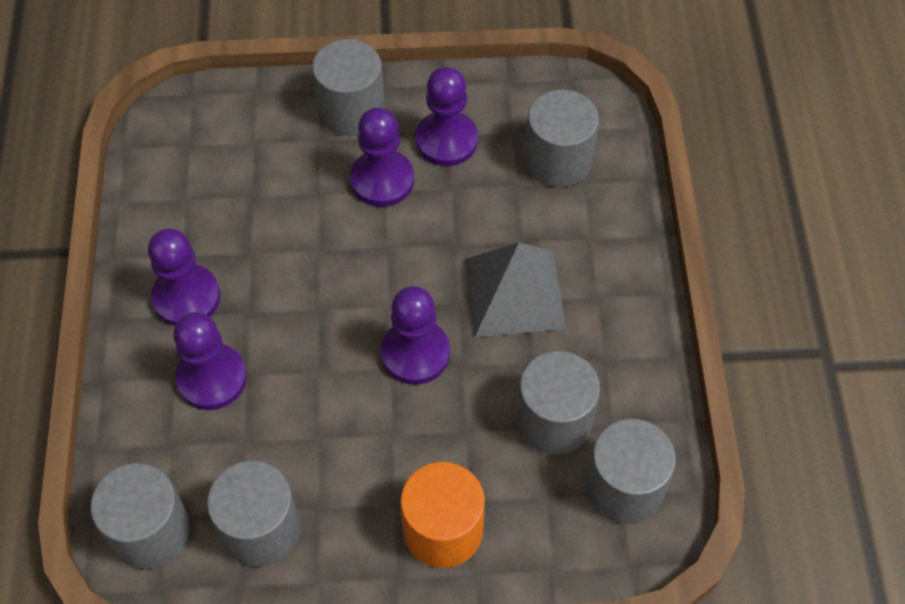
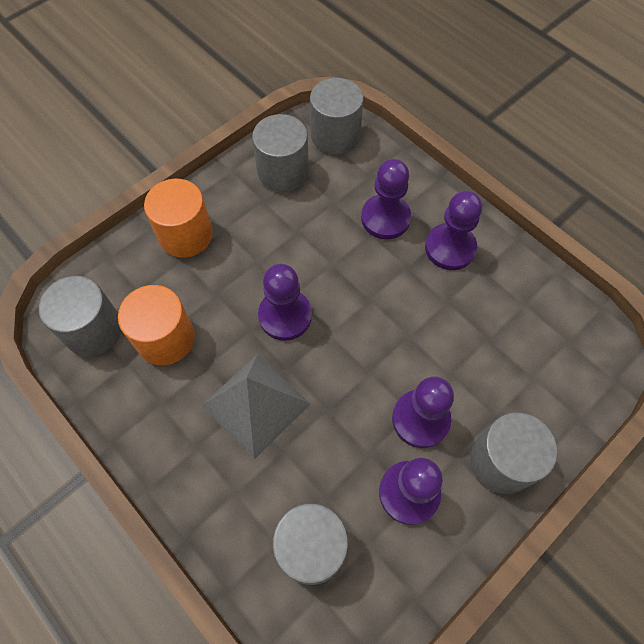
camera: 140 degrees right, 5 degrees up
grey cylinder [516,351,600,454] -> orange cylinder [118,285,195,365]

